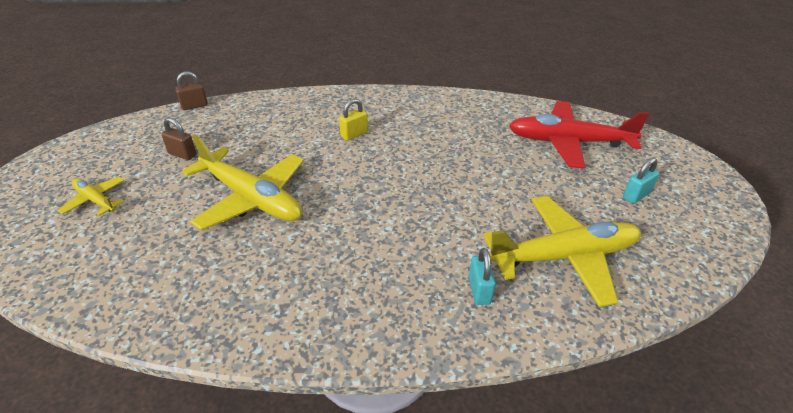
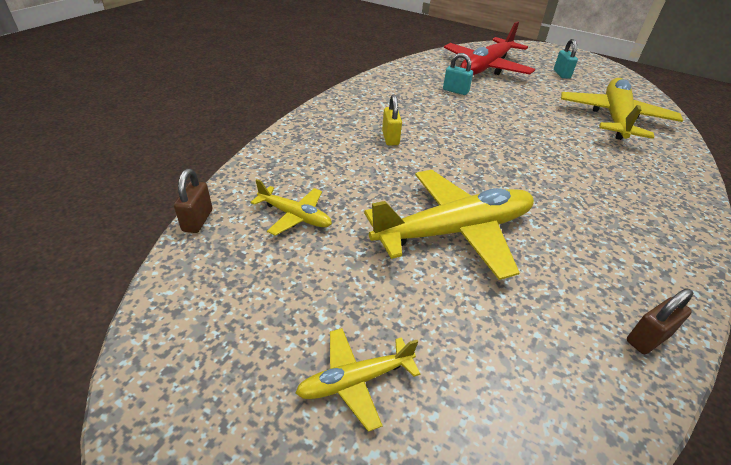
camera: 60 degrees left, 0 degrees up
brown padlock [161,118,197,160] -> brown padlock moved to [627,288,694,354]
turquoise padlock [469,248,496,305] -> turquoise padlock moved to [443,53,473,95]
none -> yellow plane [250,179,332,236]

